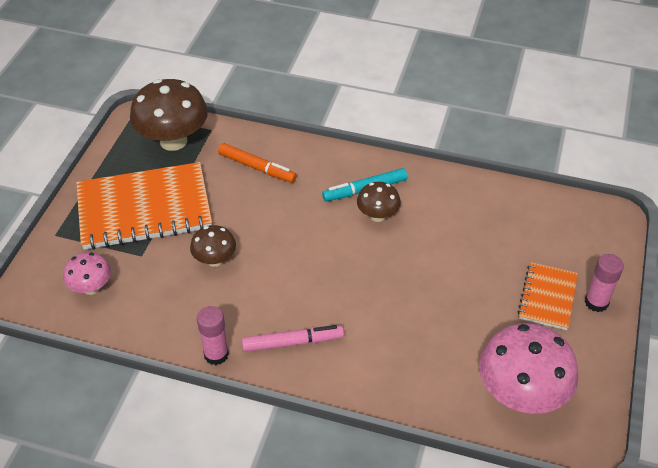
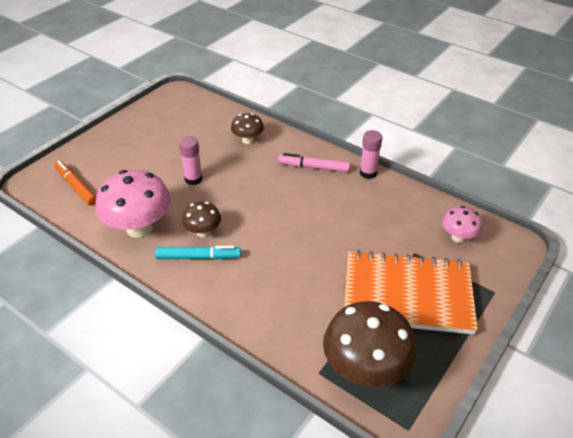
camera: 160 degrees left, 5 degrees down
brown mushroom [190,225,236,267] -> brown mushroom moved to [231,113,264,144]
orange marker [218,143,297,183] -> orange marker moved to [54,161,96,206]
pink mushroom [479,323,578,414] -> pink mushroom moved to [95,170,171,238]
orange notebook [518,262,578,330] -> none
pink glue stick [585,254,624,312] -> pink glue stick moved to [179,136,203,185]

